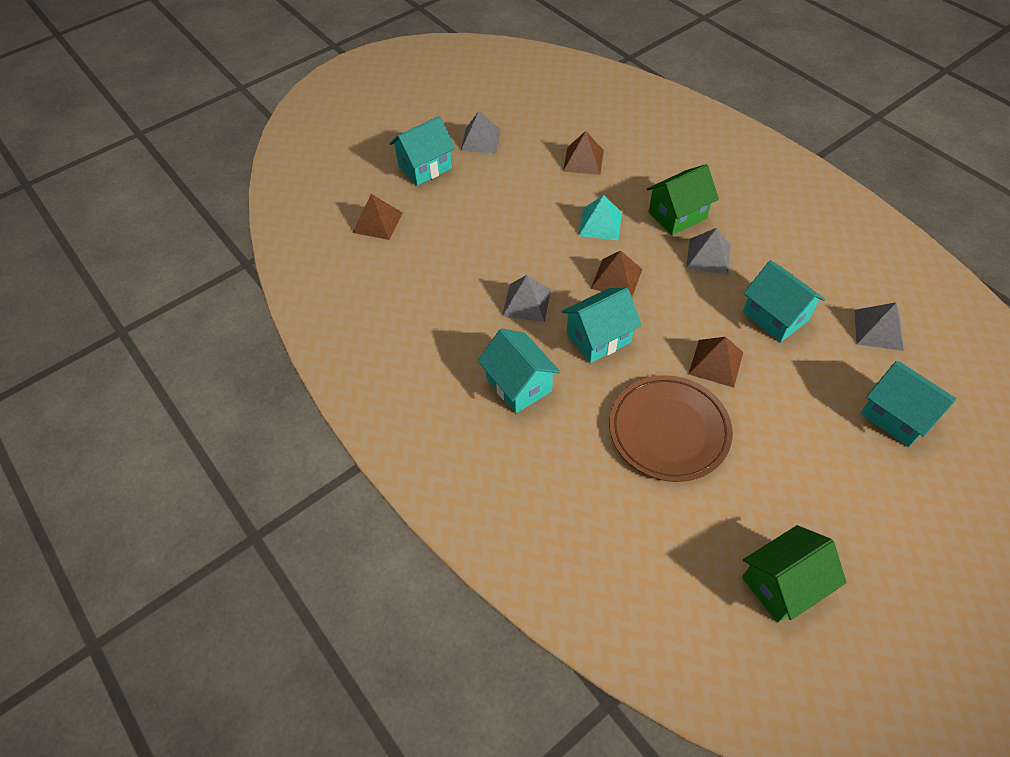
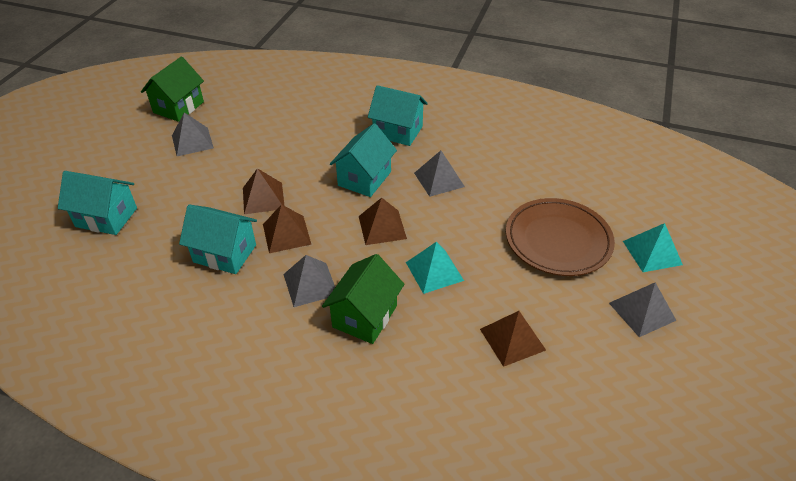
camera: 145 degrees right, 10 degrees down
brown pyramid [353,194,403,240] -> brown pyramid moved to [263,204,312,253]
turquoise house [389,116,455,186] -> turquoise pyramid [623,223,683,272]
brown plate [609,375,733,482] -> brown plate moved to [506,198,615,276]
grey pyramid [854,302,904,351] -> grey pyramid moved to [172,113,214,156]

